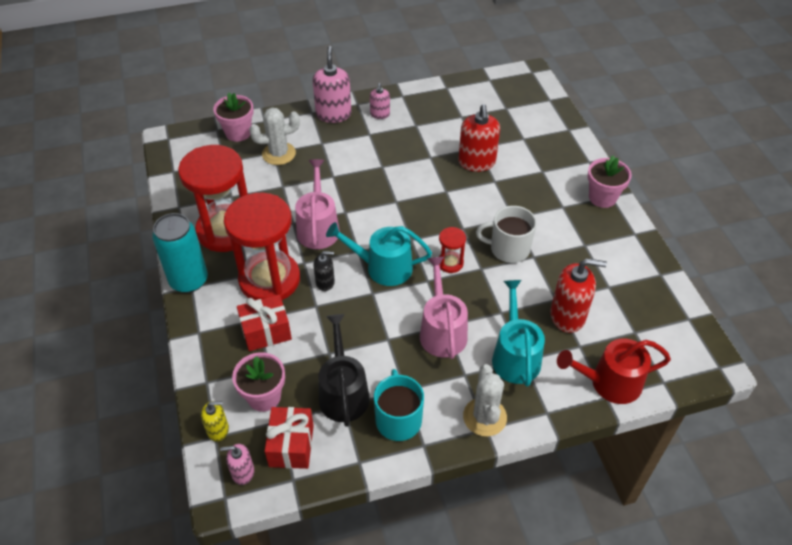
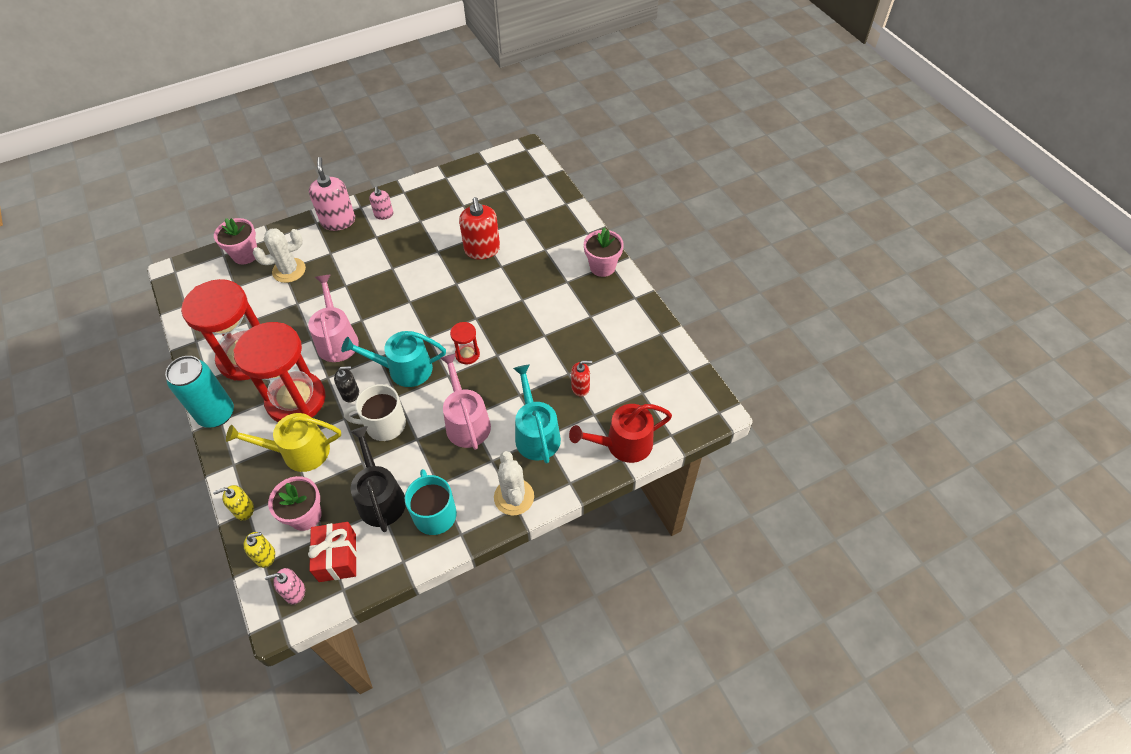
camera: 10 degrees left, 5 degrees up
red gift [237,295,292,351] -> yellow watering can [226,413,341,472]
white mug [476,206,537,263] -> white mug moved to [344,384,406,441]
red soap dispenser [550,258,607,333] -> red soap dispenser [571,360,592,397], size x0.56
none -> yellow soap dispenser [213,485,254,521]

